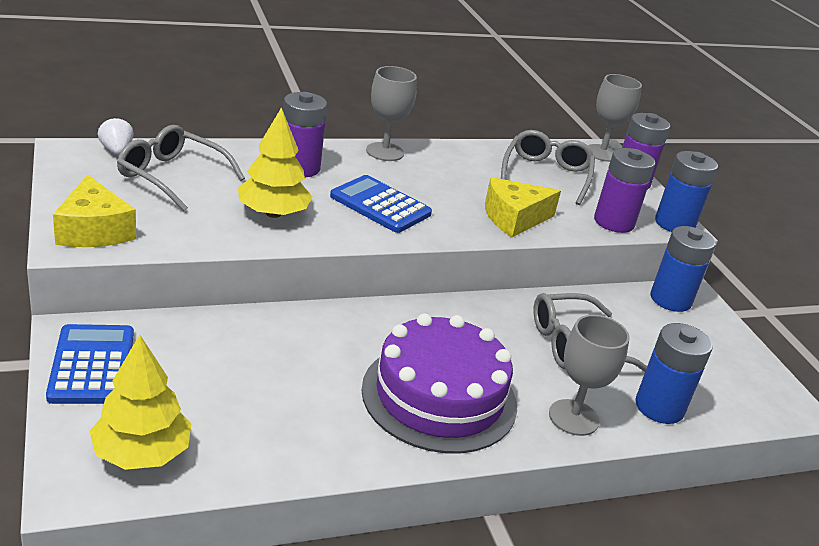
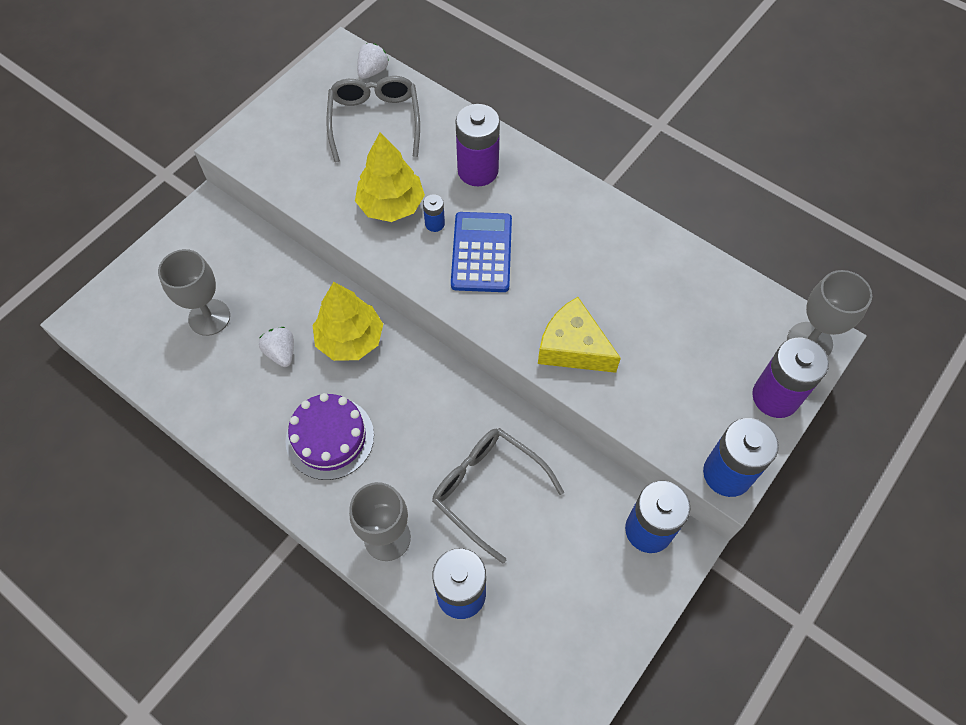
camera: 60 degrees right, 30 degrees up
blue calculator [46,324,134,404] -> none
yellow cheese [53,175,136,247] -> none
yellow tree [89,335,192,470] -> yellow tree moved to [313,282,383,361]
purple cake [361,313,517,453] -> purple cake [285,393,374,480], size x0.64
grey goblet [366,66,417,161] -> grey goblet moved to [158,249,230,336]
grey glasses [501,130,595,205] -> none
purple battery [594,148,655,233] -> none
none -> white strawberry [259,327,294,367]
none -> blue battery [423,194,445,232]

